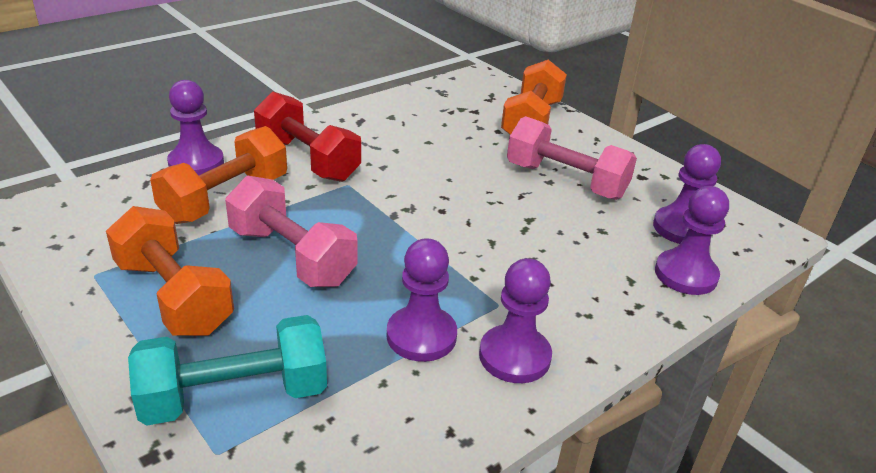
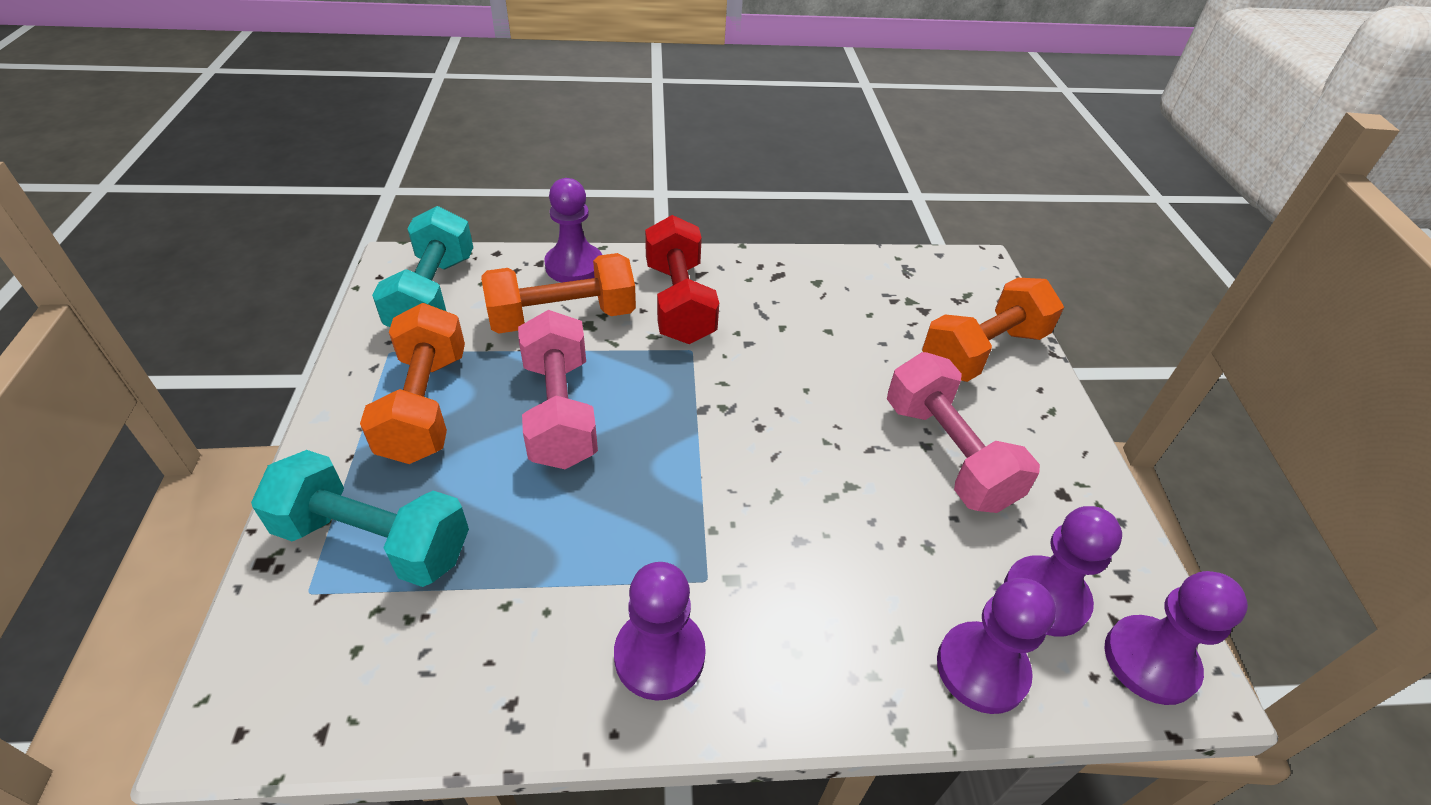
camera: 35 degrees right, 10 degrees up
purple pawn [387,238,457,362] -> purple pawn moved to [1104,571,1248,705]
none -> turquoise dumbbell [372,206,473,327]

